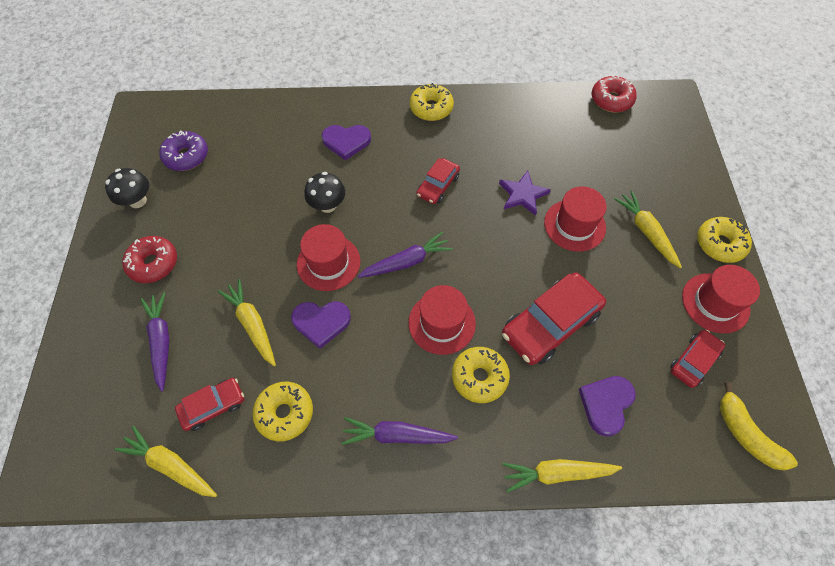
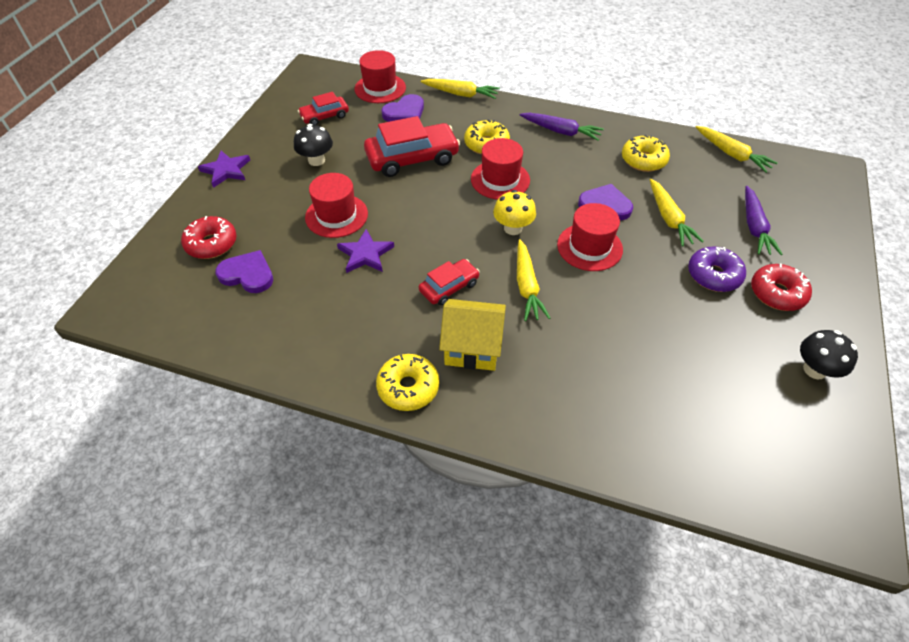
camera: 160 degrees left, 10 degrees down
purple donut [159,130,208,171] -> purple donut moved to [688,247,746,292]
red car [175,378,244,431] -> none
black mushroom [305,172,345,213] -> black mushroom moved to [294,124,333,166]
purple heart [322,125,371,160] -> purple heart moved to [215,250,273,293]
purple carrot [357,232,452,278] -> yellow mushroom [493,190,536,235]
red donut [591,75,637,112] -> red donut moved to [181,216,236,259]
yellow carrot [614,191,682,268] -> yellow carrot moved to [517,239,550,321]
red hat [682,265,760,333] -> red hat moved to [355,50,406,103]
yellow donut [697,217,752,263] -> purple star [198,150,250,188]
yellow banana [720,382,798,471] -> none
none -> yellow house [439,299,506,371]

